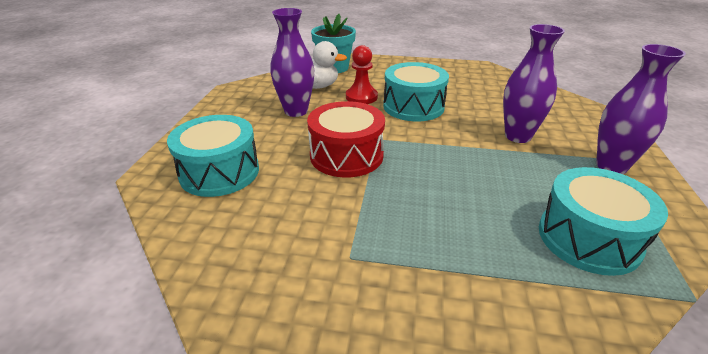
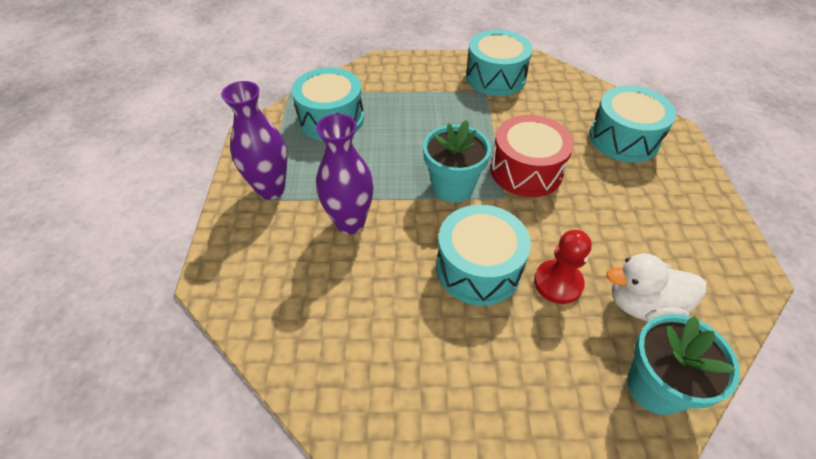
camera: 170 degrees right, 15 degrees up
purple vase [270,8,314,117] -> none
none -> turquoise flower pot [423,120,491,203]
none -> turquoise drum [466,30,533,96]

